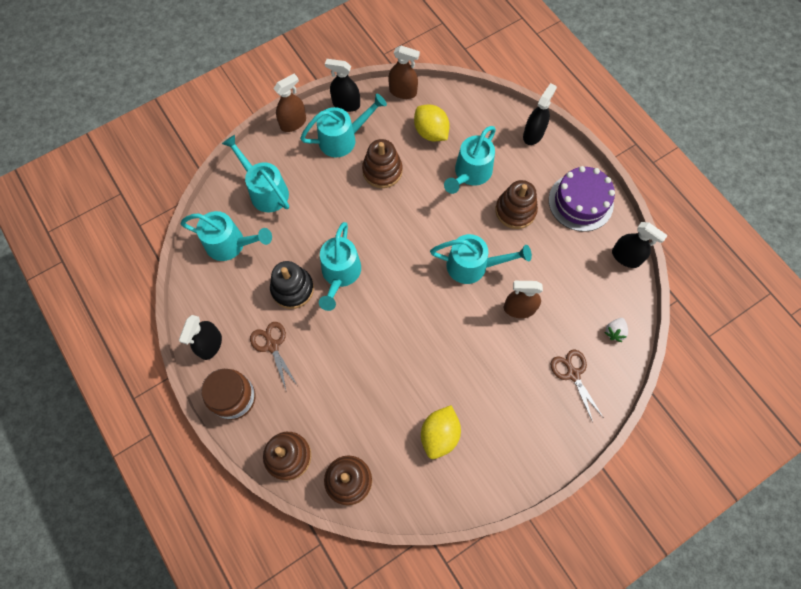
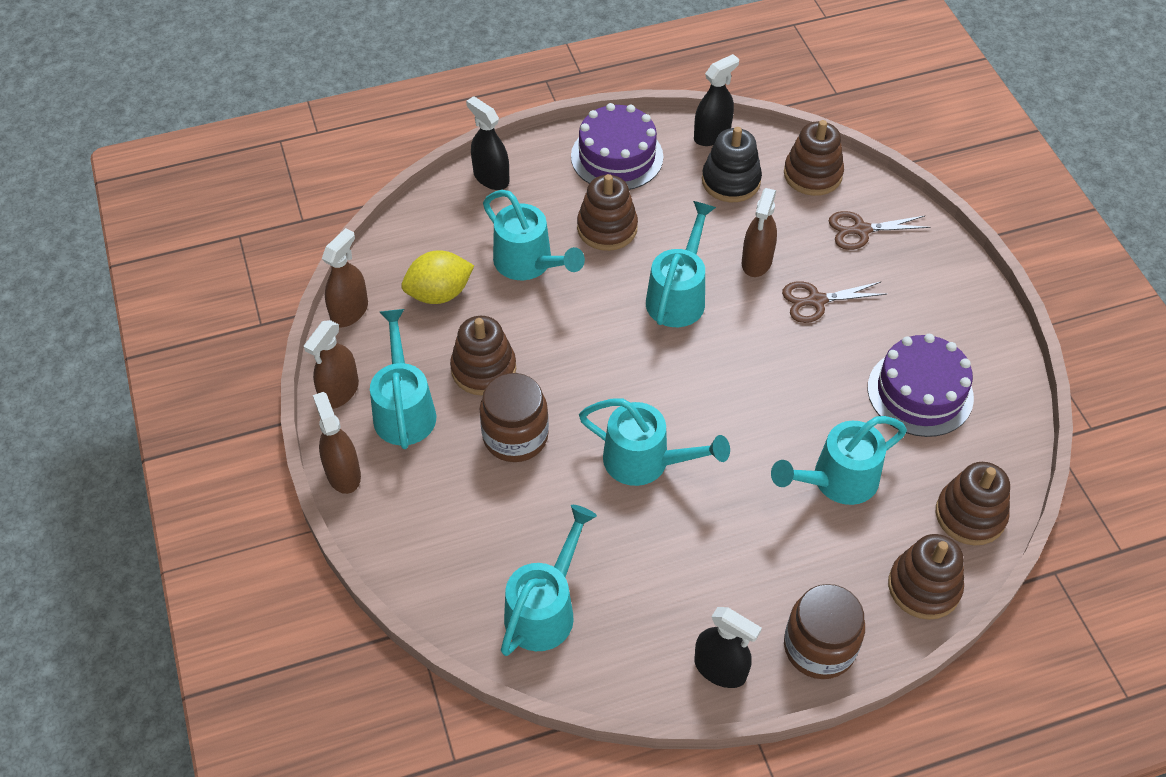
camera: 75 degrees left, 15 degrees down
turquoise watering can [222,135,289,212] -> turquoise watering can moved to [771,416,907,505]
brown scissors [250,322,297,389] -> brown scissors moved to [782,281,887,323]
black stacking toy [270,261,314,309] -> black stacking toy moved to [702,127,762,202]
black spray bottle [325,59,360,112] -> brown spray bottle [304,320,359,409]
yellow lemon [421,405,461,459] -> purple cake [868,334,974,437]
white strawberry [604,318,628,342] -> brown stacking toy [784,120,844,196]
none -> brown jar [480,373,549,462]

